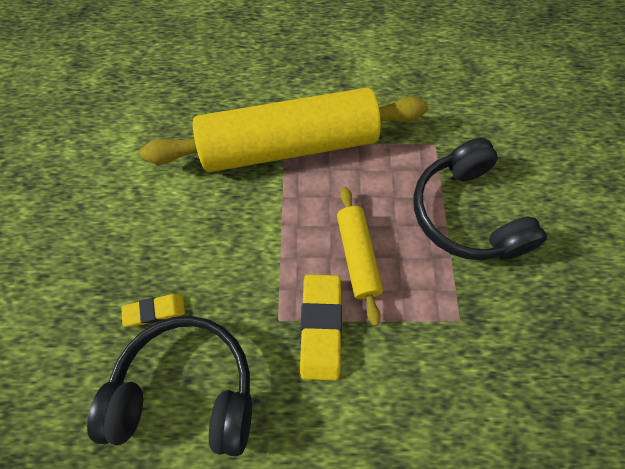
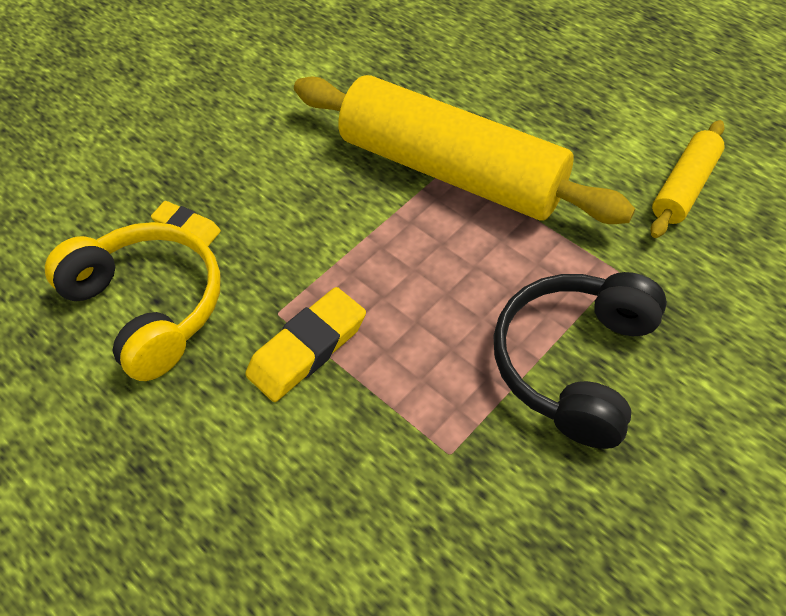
camera: 45 degrees right, 10 degrees down
black headphones [87,316,252,456] -> yellow headphones [45,222,221,381]
yellow rolling pin [337,187,383,326] -> yellow rolling pin moved to [650,120,725,238]

